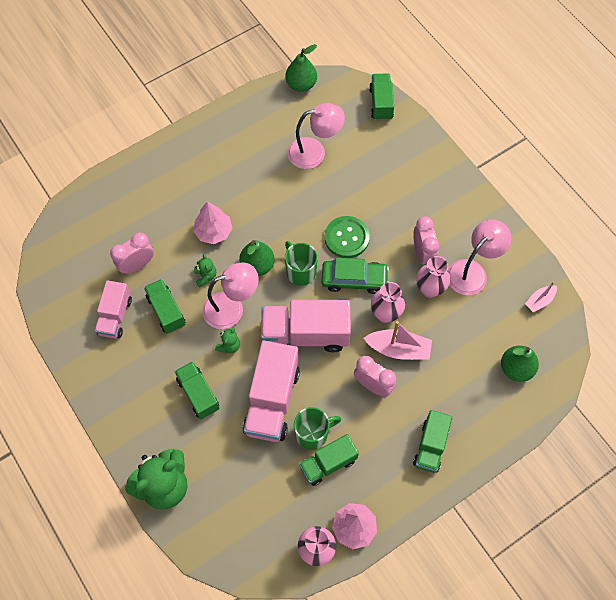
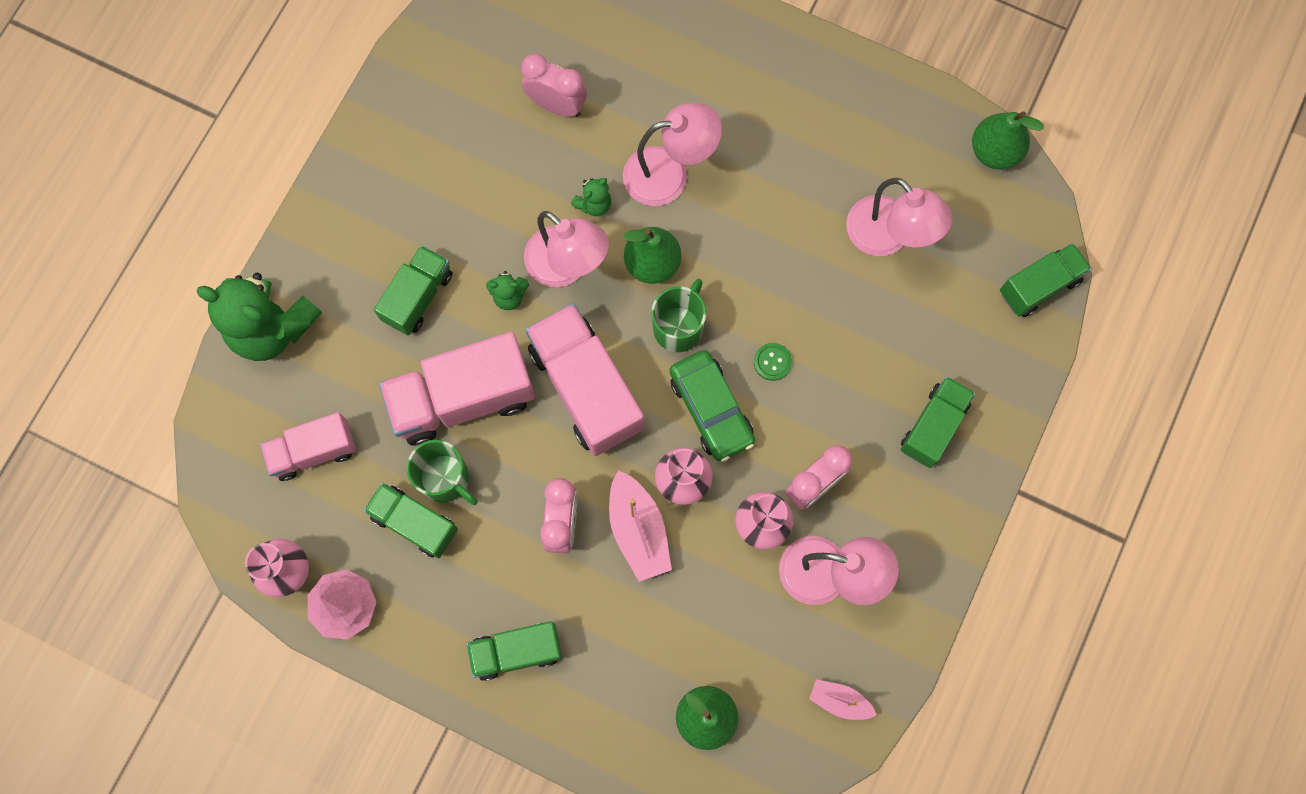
camera: 60 degrees right, 10 degrees up
pink truck [95,280,132,338] -> pink truck moved to [260,412,356,481]
green truck [144,279,185,334] -> green truck moved to [901,376,975,468]
pink tree [193,201,232,244] -> pink lamp [623,102,722,206]
green button [325,216,370,258] -> green button [754,343,792,381], size x0.50

